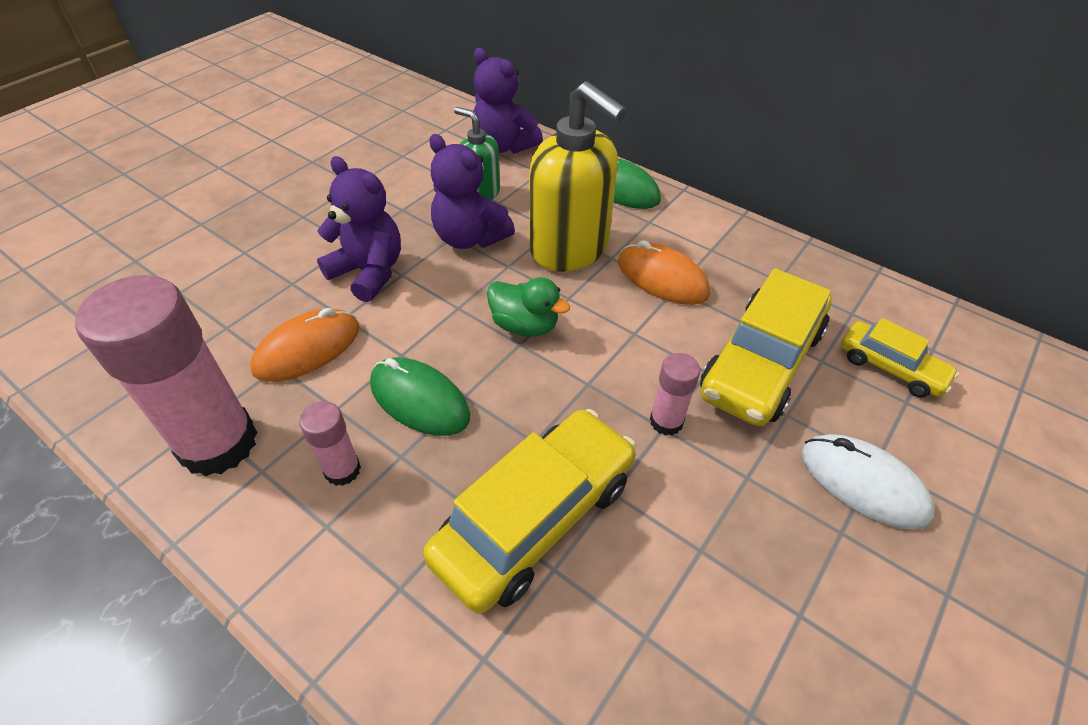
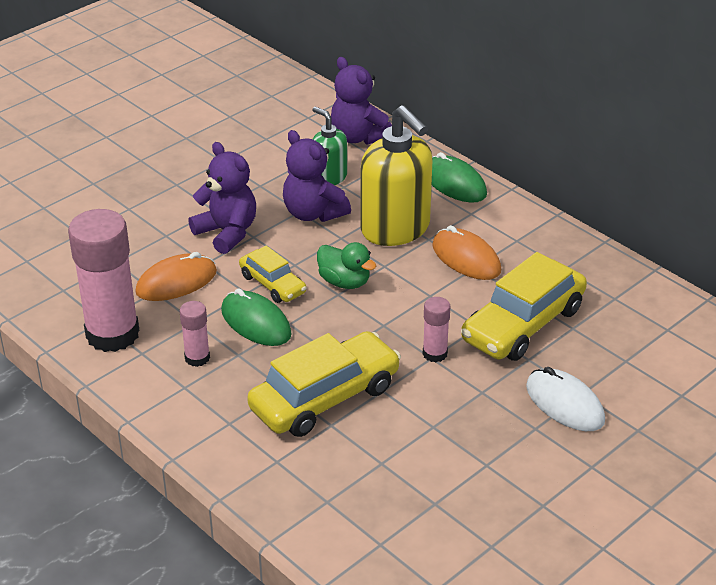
camera: 10 degrees right, 10 degrees down
yellow car [841,318,959,398] -> yellow car moved to [239,245,307,303]

